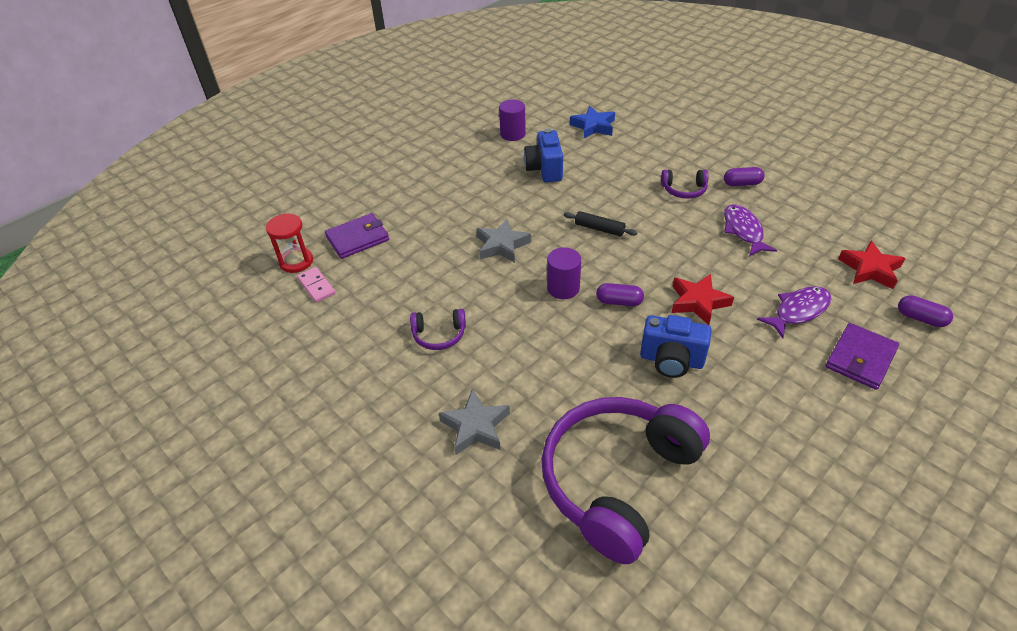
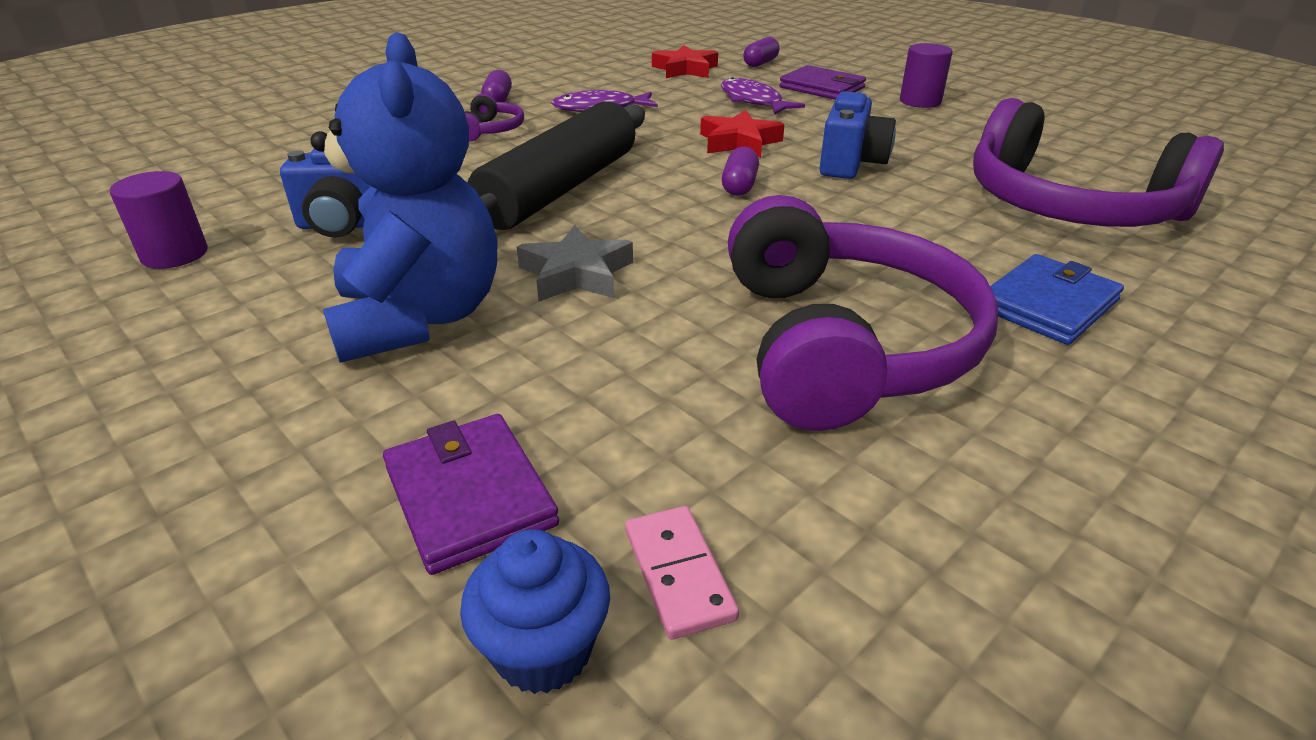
camera: 90 degrees left, 10 degrees down
red hourglass [266,214,313,273] -> blue cupcake [460,529,610,694]
pink domino [297,267,336,303] -> pink domino turned 75 degrees counterclockwise [625,506,739,640]
purple headphones [410,309,466,350] -> purple headphones [728,195,998,431], size x2.41
grey star [439,389,510,455] -> blue wallet [990,254,1124,345]
purple cylinder [547,247,581,299] -> purple cylinder moved to [900,43,953,108]
black rolling pin [564,211,638,236] -> black rolling pin [468,101,645,230], size x2.46
blue star [570,106,615,138] -> none
none -> blue teddy bear [311,32,497,363]

